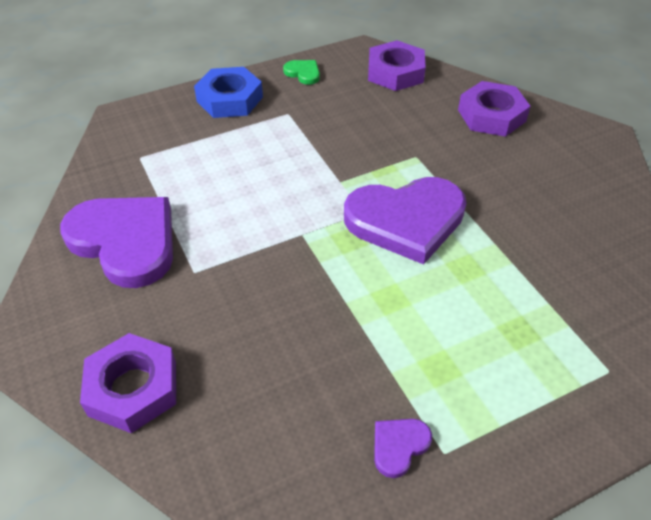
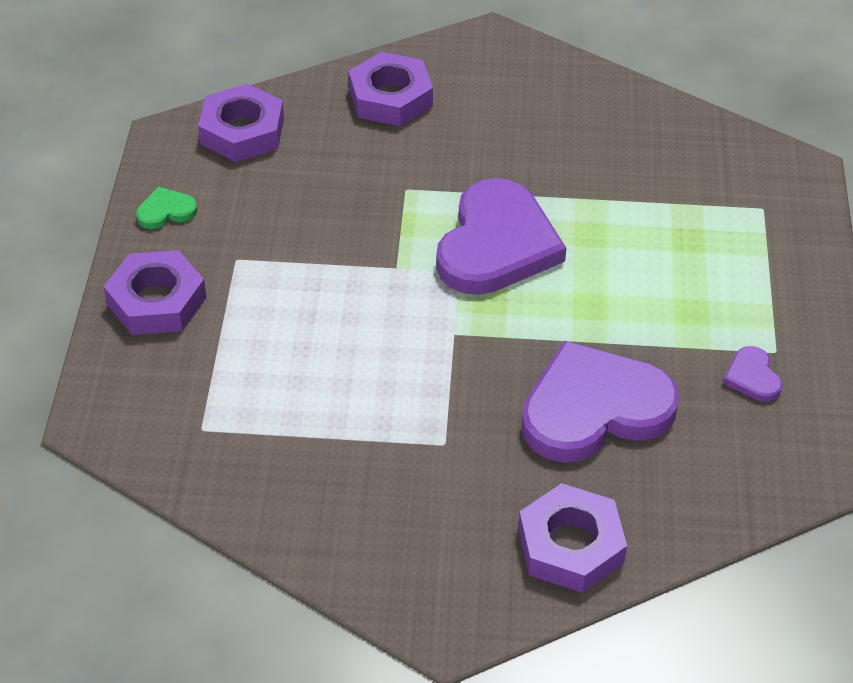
camera: 60 degrees left, 0 degrees up
purple heart [60,197,173,288] -> purple heart moved to [521,340,679,463]
blue nut [194,67,263,118] -> purple nut [104,250,207,335]

